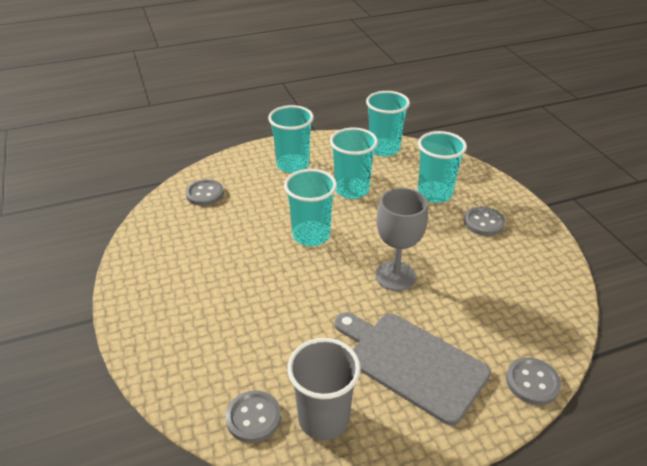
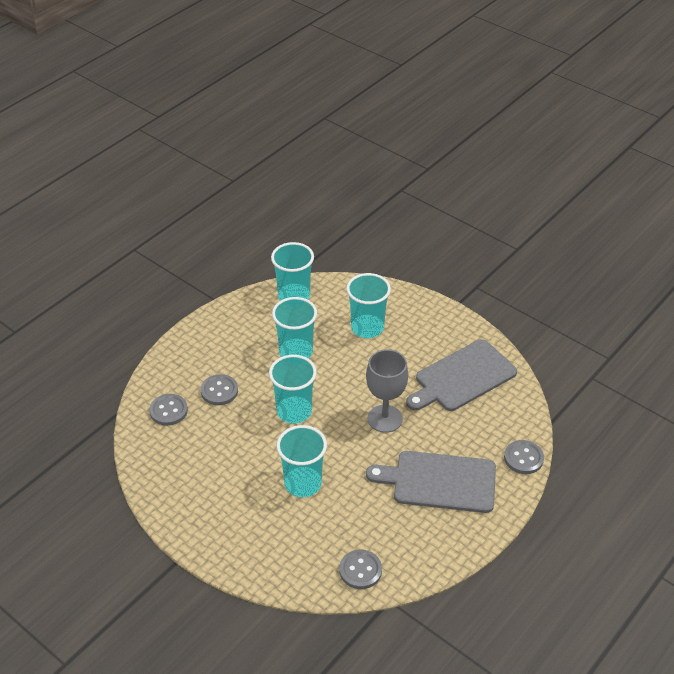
camera: 30 degrees left, 5 degrees up
turquoise cup [268,105,314,173] -> turquoise cup moved to [276,425,327,497]
grey cup [287,338,361,440] -> none
grey button [464,207,505,236] -> grey button moved to [201,374,238,405]
none -> grey cutting board [406,339,517,411]

